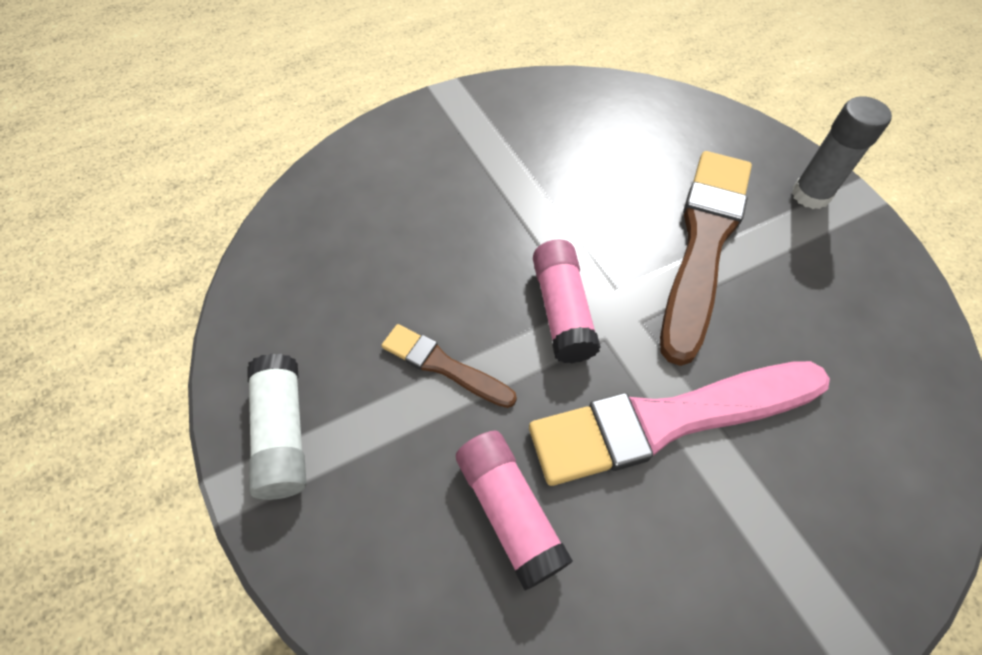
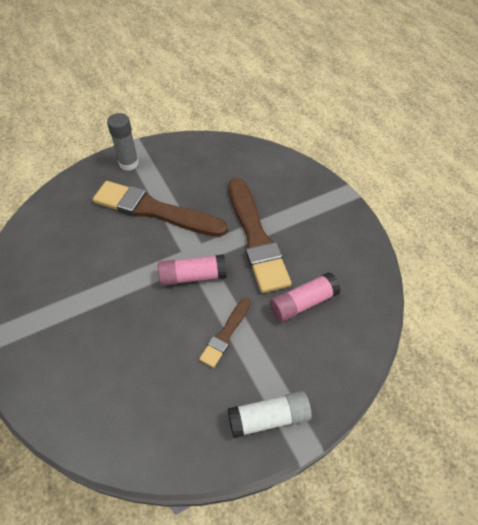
camera: 90 degrees left, 5 degrees down
pink brush [529,361,830,486] -> brown brush [229,178,292,293]

